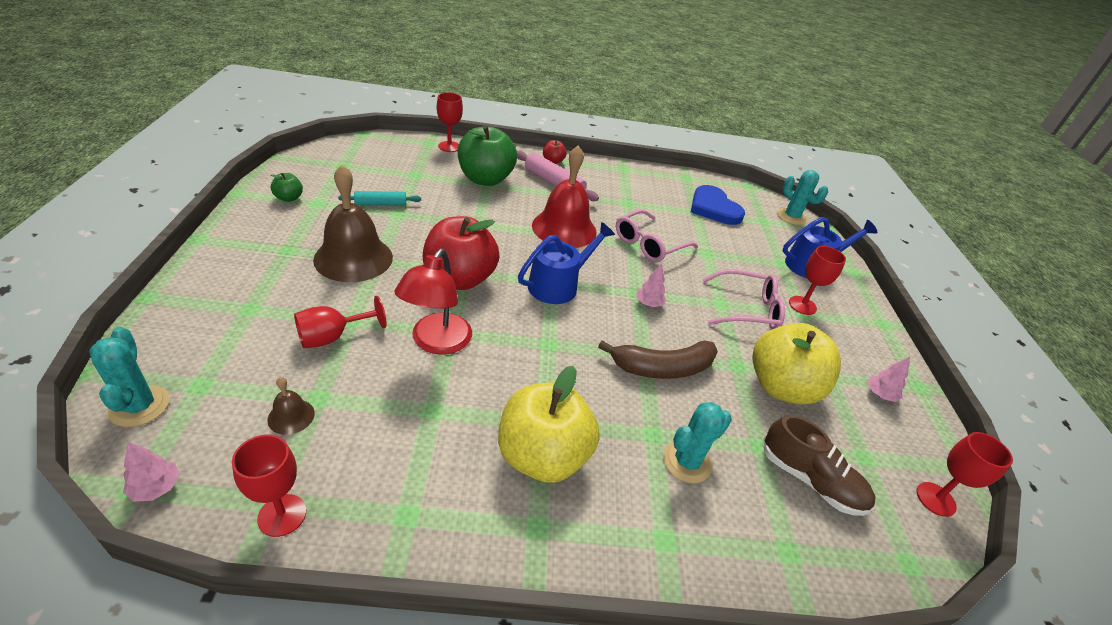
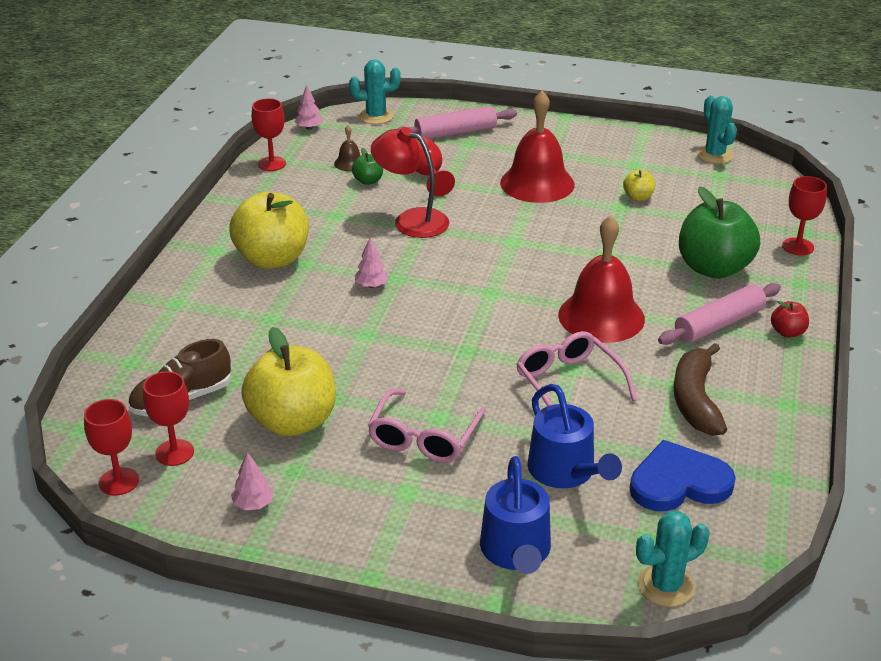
camera: 110 degrees right, 5 degrees down
green apple [271,173,303,202] -> green apple moved to [352,148,383,185]
brown bell [313,165,393,282] -> red bell [500,91,575,203]
turquoise rolling pin [338,191,421,205] -> yellow apple [623,170,655,201]
red apple [423,216,499,290] -> none
blue watering can [518,222,615,304] -> blue watering can moved to [527,384,622,488]
brown banana [598,341,718,379] -> brown banana moved to [674,343,727,436]
pink tree [636,263,666,307] -> pink tree moved to [355,238,389,288]
turquoise cactus [663,402,732,483] -> turquoise cactus moved to [697,96,737,164]
red goblet [789,246,846,315] -> red goblet moved to [143,371,194,466]
none -> pink rolling pin [397,106,517,139]

